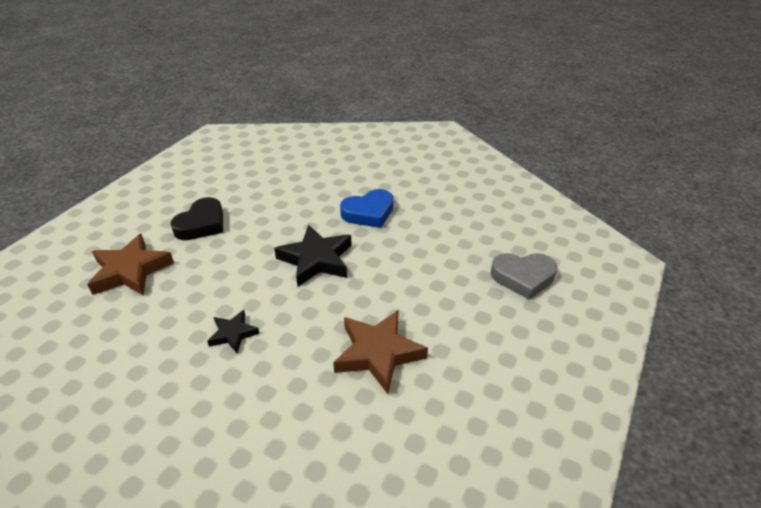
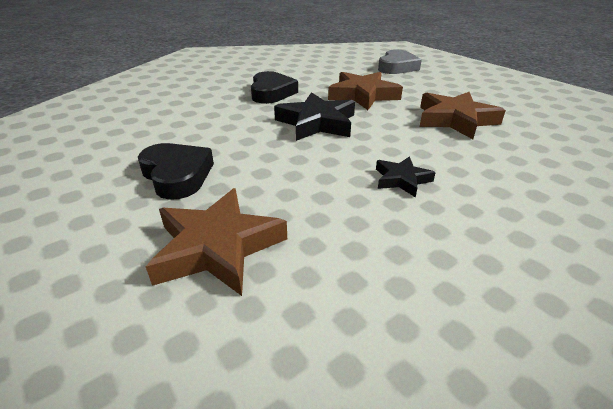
camera: 65 degrees left, 5 degrees down
blue heart [340,189,394,228] -> black heart [251,71,298,104]
none -> brown star [328,72,403,110]

